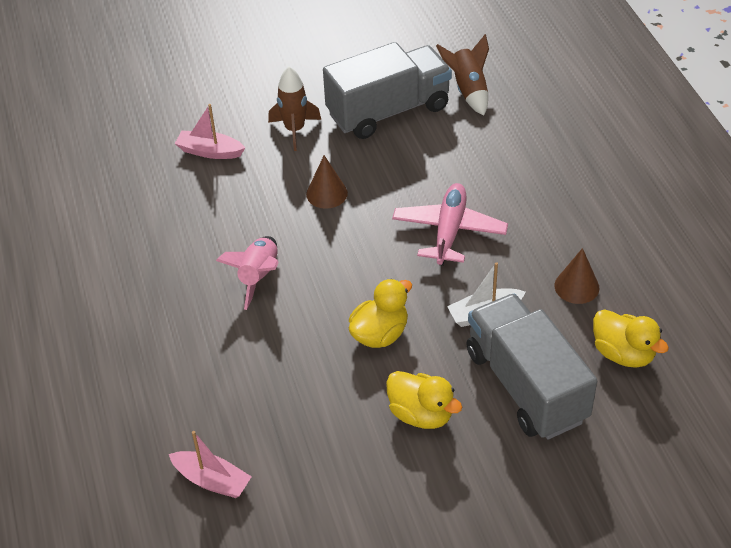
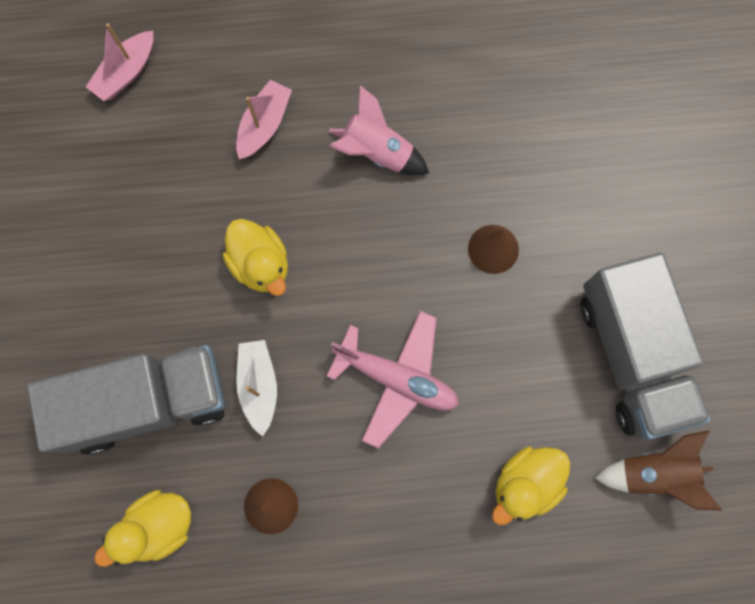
camera: 100 degrees right, 30 degrees up
pink boat [175,104,245,159] -> pink boat moved to [236,80,292,159]
brown rocket [268,67,321,151] -> none
yellow duck [386,371,462,429] -> yellow duck moved to [492,446,570,525]

